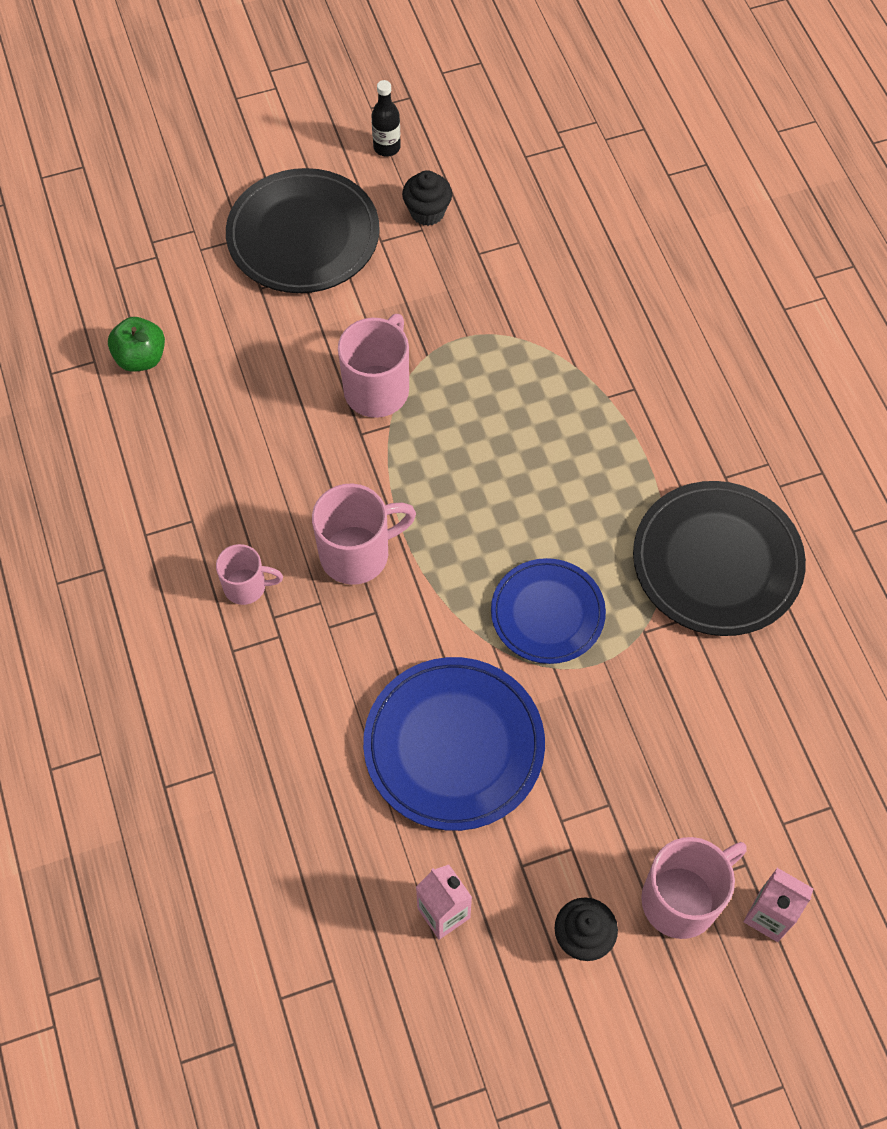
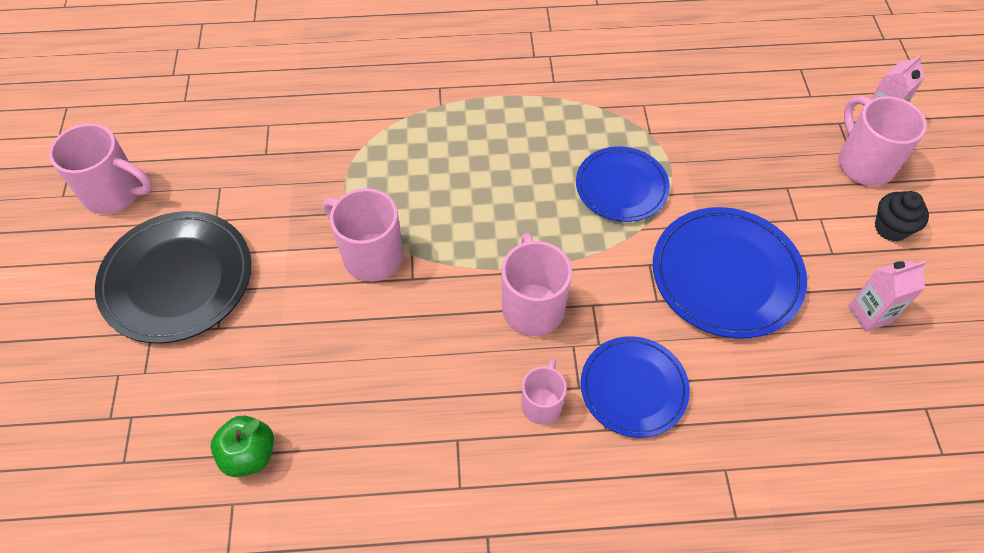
camera: 75 degrees left, 5 degrees down
black bottle [372,80,401,157] -> pink mug [49,123,152,214]
black cupcake [402,170,452,226] -> none
black plate [633,481,806,636] -> none
none -> blue plate [581,336,690,438]

